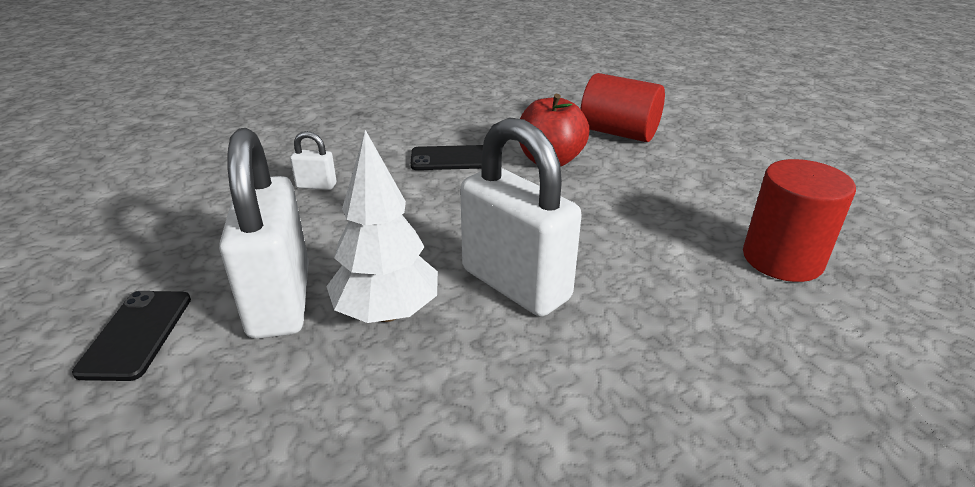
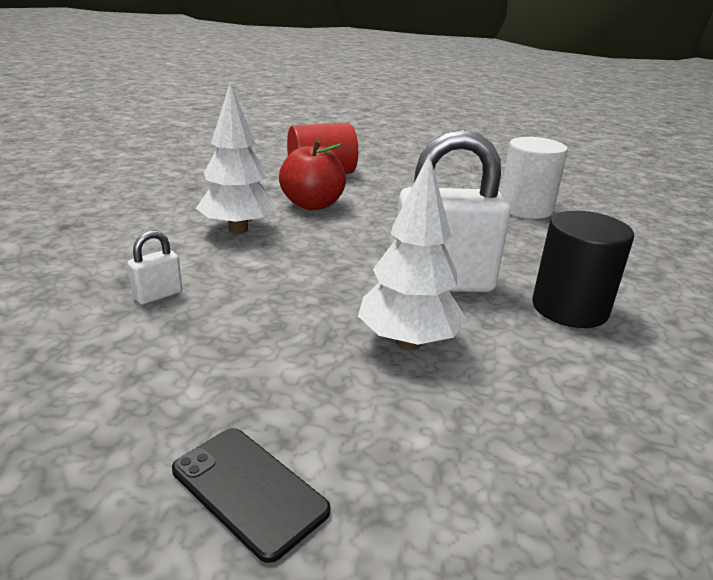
camera: 50 degrees left, 5 degrees down
white padlock [219,128,309,339] -> none
black phone [410,145,483,170] -> white tree [196,83,277,234]
red cylinder [743,159,856,282] -> white cylinder [501,137,568,219]
none -> black cylinder [532,211,634,328]

